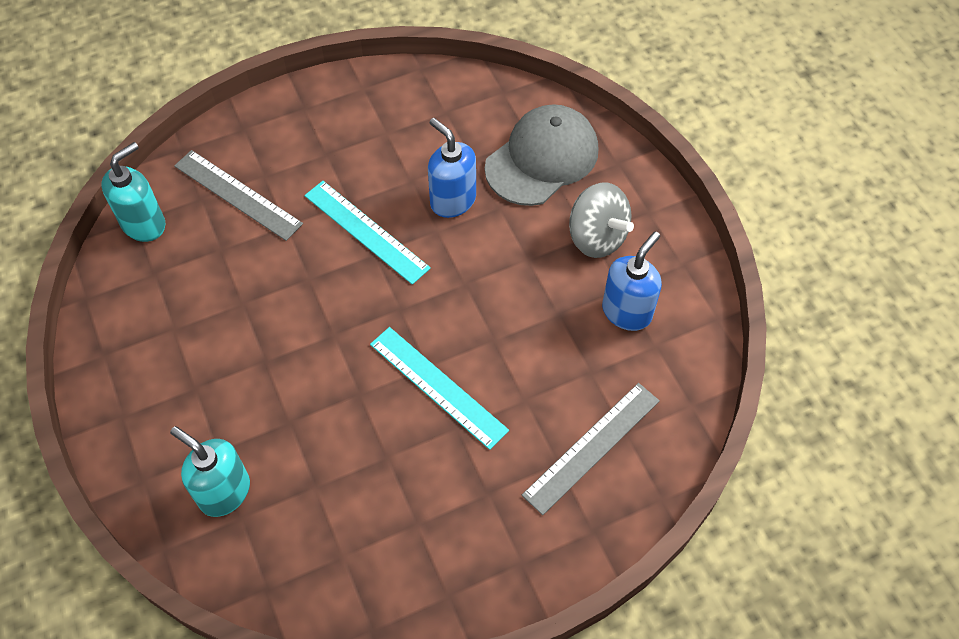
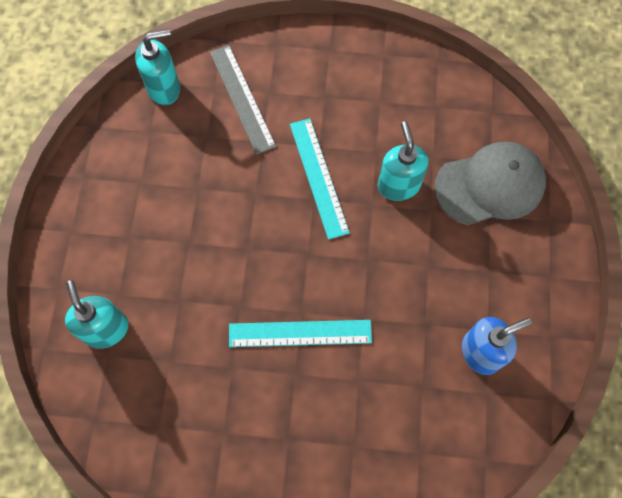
camera: 30 degrees right, 10 degrees up
turquoise ruler [370,327,509,450] -> turquoise ruler turned 75 degrees counterclockwise [229,320,372,347]
blue soap dispenser [428,118,476,218] -> turquoise soap dispenser [378,121,429,201]
grey ruler [522,383,660,515] -> none
grey spinning top [569,182,634,258] -> none

